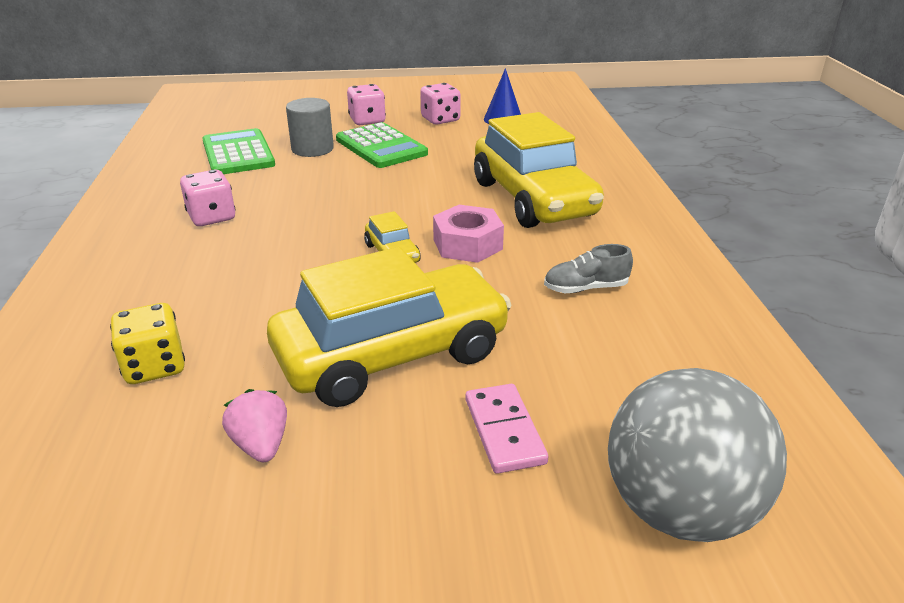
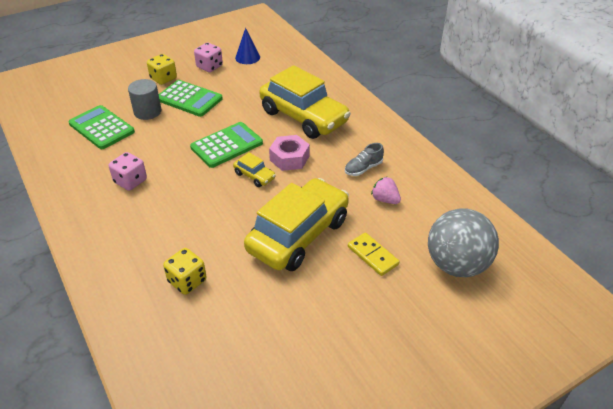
camera: 25 degrees left, 10 degrees up
pink strawberry [222,389,287,462] -> pink strawberry moved to [371,177,401,204]
pink dice [347,84,386,125] -> yellow dice [147,54,177,85]
pink domino [466,384,548,474] -> yellow domino [348,233,399,276]
none -> green calculator [190,122,263,168]

